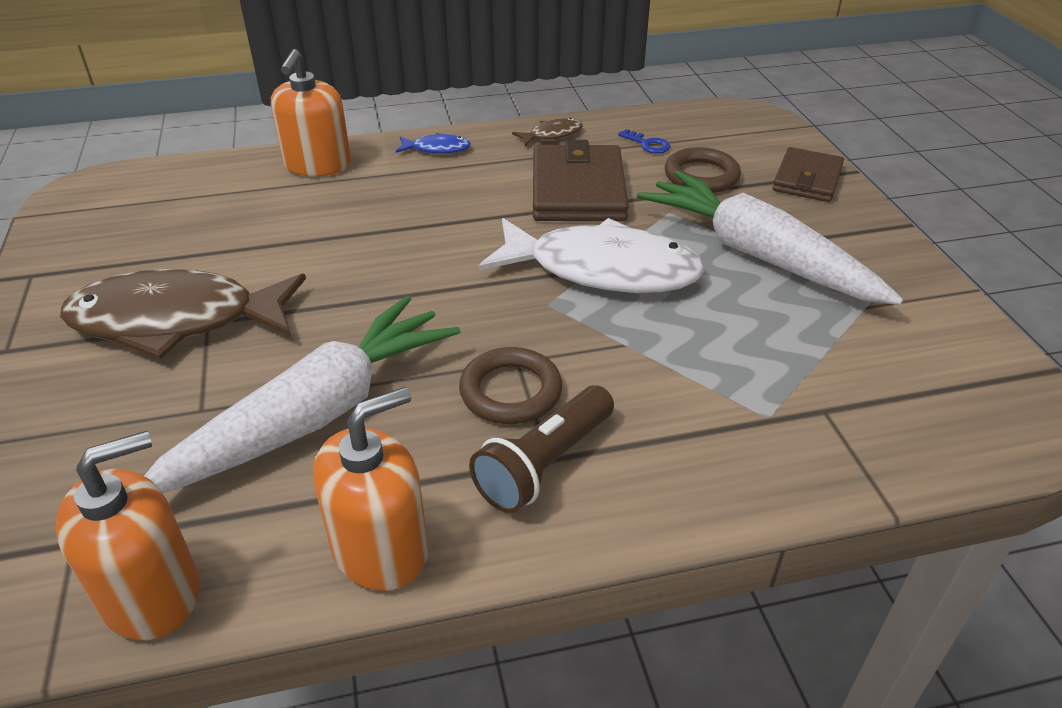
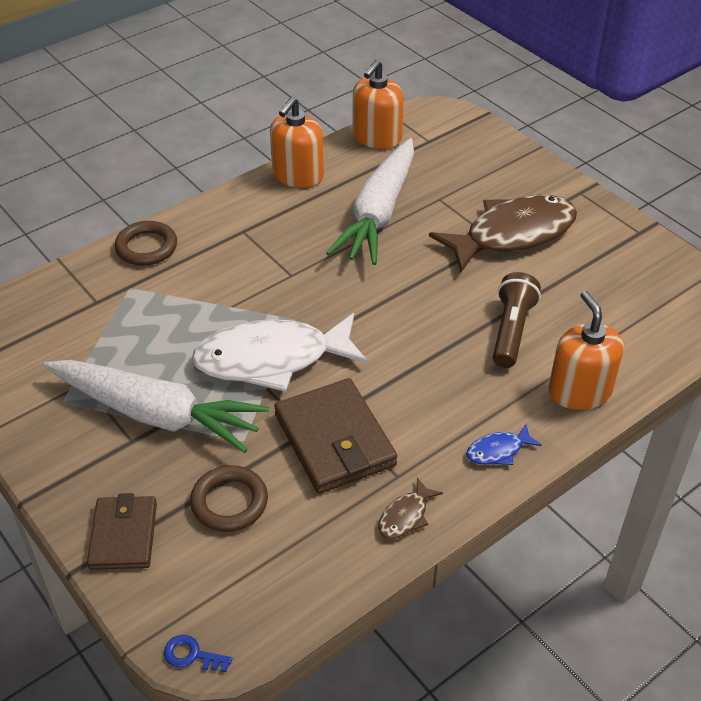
camera: 155 degrees right, 5 degrees up
brown ring [459,347,562,424] -> brown ring moved to [115,221,177,266]
brown flashlight [469,385,614,513] -> brown flashlight moved to [493,272,541,368]
blue key [618,129,670,154] -> blue key moved to [164,635,232,672]

